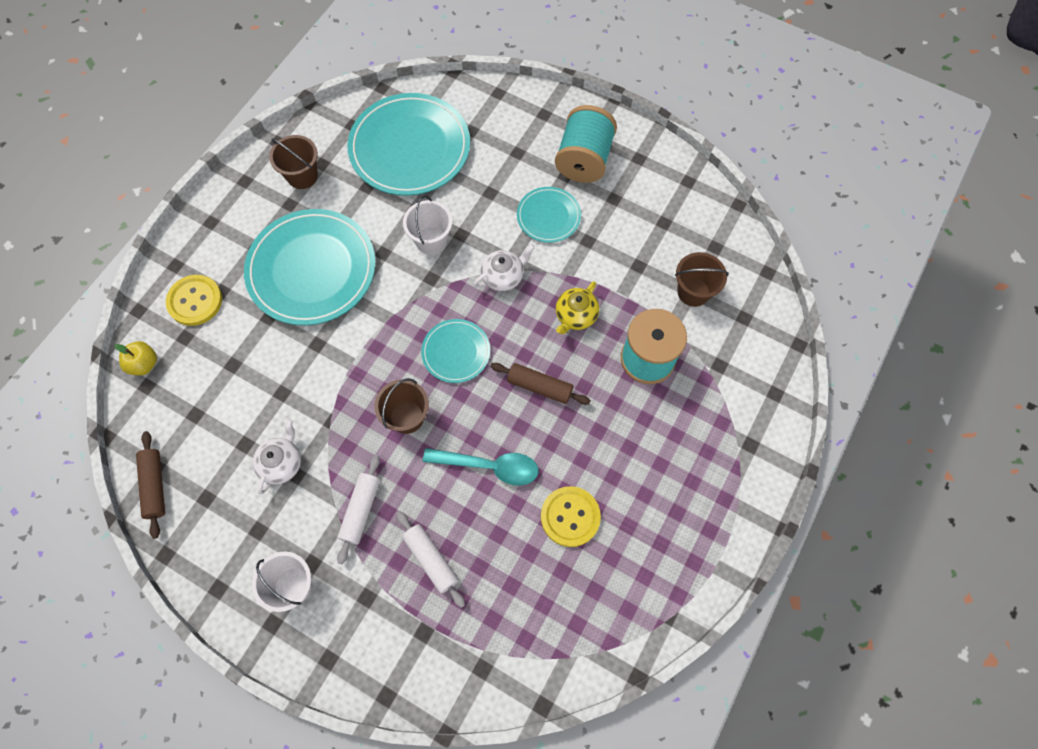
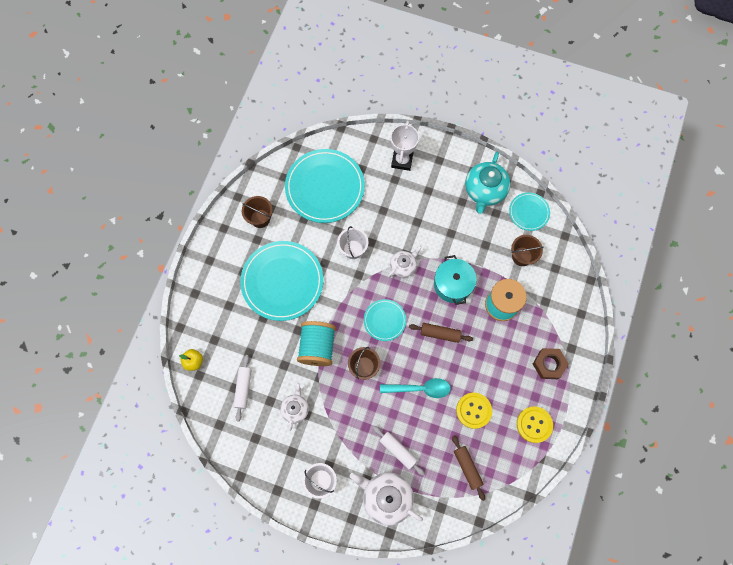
camera: 10 degrees left, 5 degrees up
brown rolling pin [136,431,165,539] -> brown rolling pin moved to [452,435,485,501]
yellow button [166,275,222,326] -> yellow button moved to [517,406,553,443]
white rolling pin [337,455,380,564] -> white rolling pin moved to [233,355,252,421]
turquoise plate [517,187,581,243] -> turquoise plate moved to [509,193,550,231]
turquoise spool [555,105,617,183] -> turquoise spool moved to [297,321,336,366]
yellow teapot [556,281,599,334] -> turquoise pot [434,255,477,305]
none -> white teapot [349,472,423,526]
none -> white trophy [391,121,419,171]
none -> turquoise teapot [465,152,511,214]
none -> brown nut [533,348,569,379]

